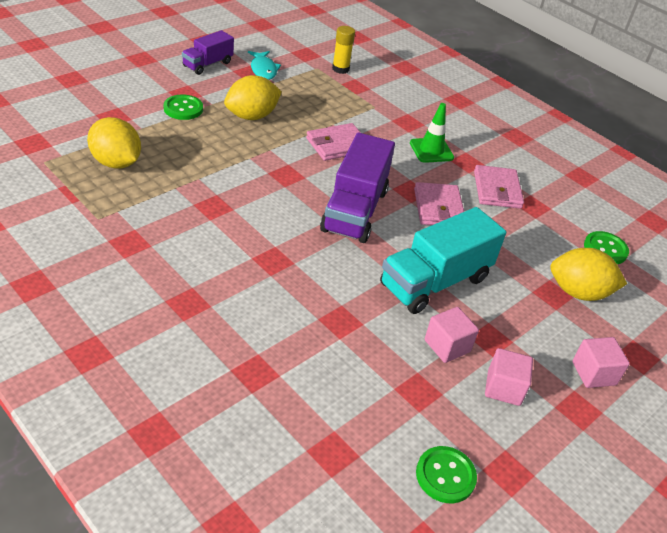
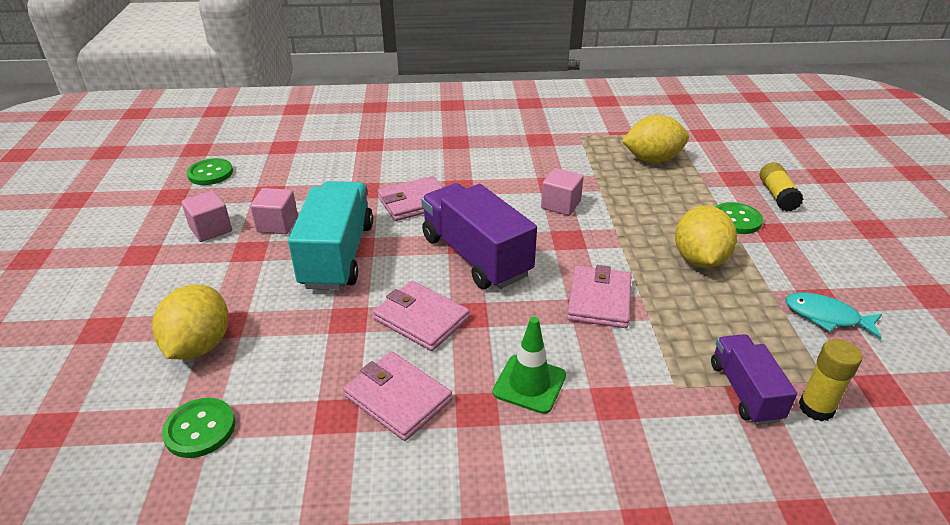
camera: 135 degrees right, 5 degrees down
purple truck [182,30,234,75] -> purple truck moved to [711,334,797,425]
yellow lemon [550,248,627,301] -> yellow lemon turned 45 degrees counterclockwise [152,284,228,359]
pink cube [572,337,630,388] -> pink cube moved to [541,168,584,216]
none -> pink wallet [378,176,443,221]
none -> yellow glue stick [760,162,803,212]

